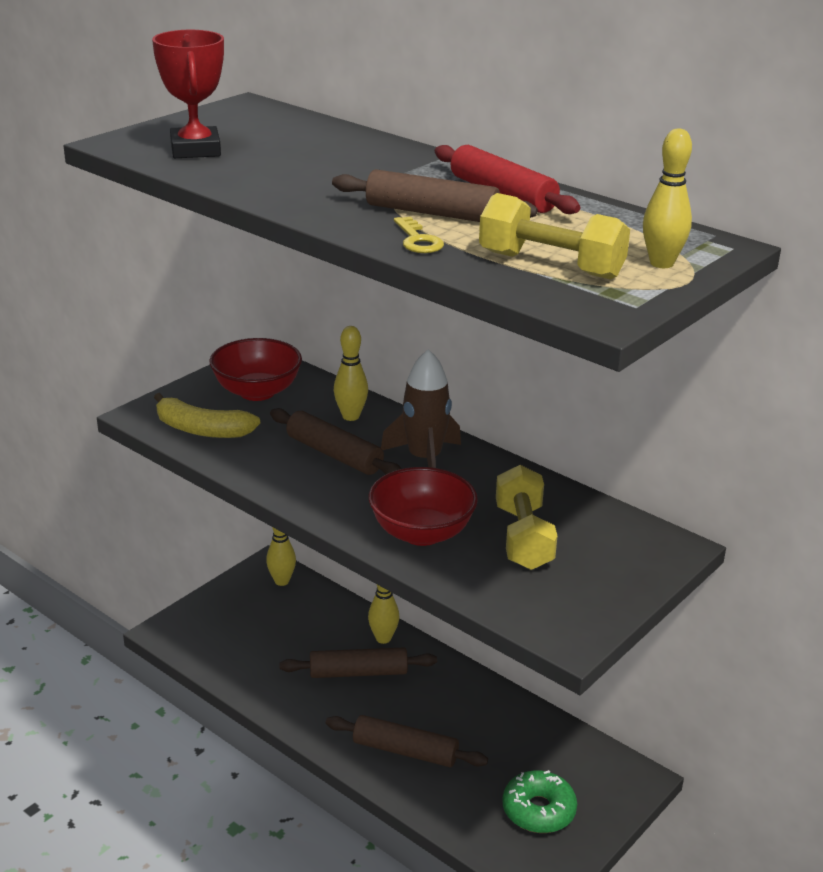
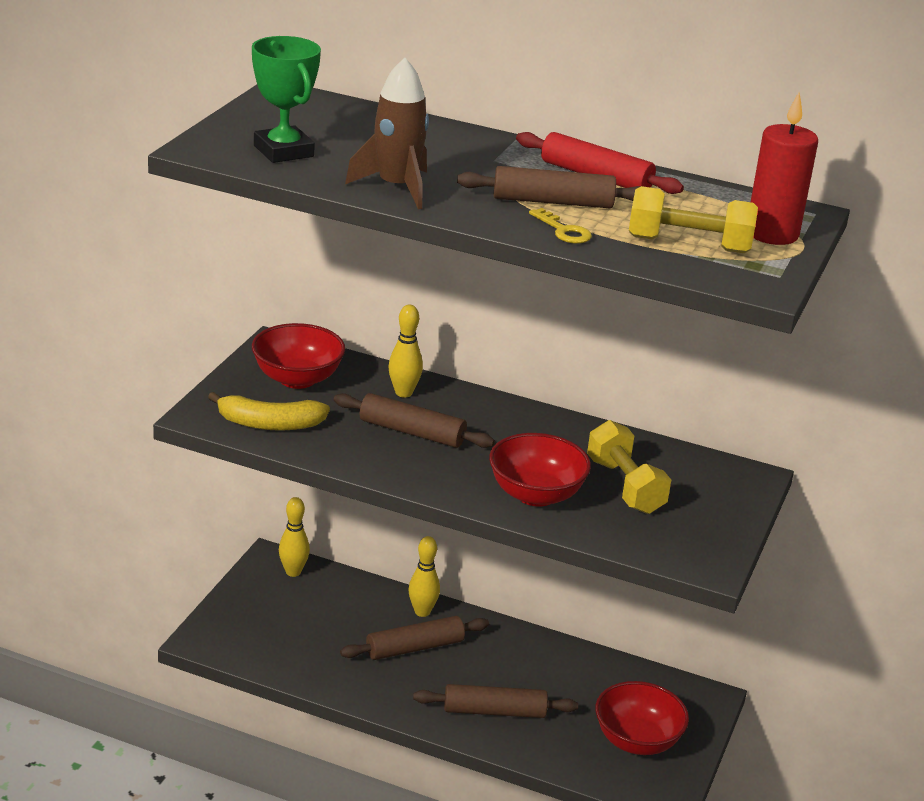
camera: 20 degrees left, 0 degrees up
red trophy [152,30,224,158] -> green trophy [252,36,321,163]
brown rocket [381,349,461,468] -> brown rocket moved to [345,58,429,209]
green donut [502,770,577,833] -> red bowl [595,681,689,755]
yellow bowling pin [643,128,692,268] -> red candle [751,93,818,245]

